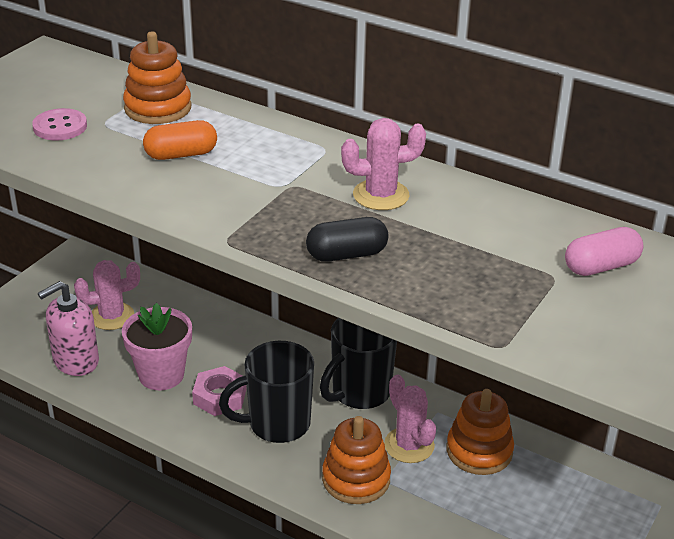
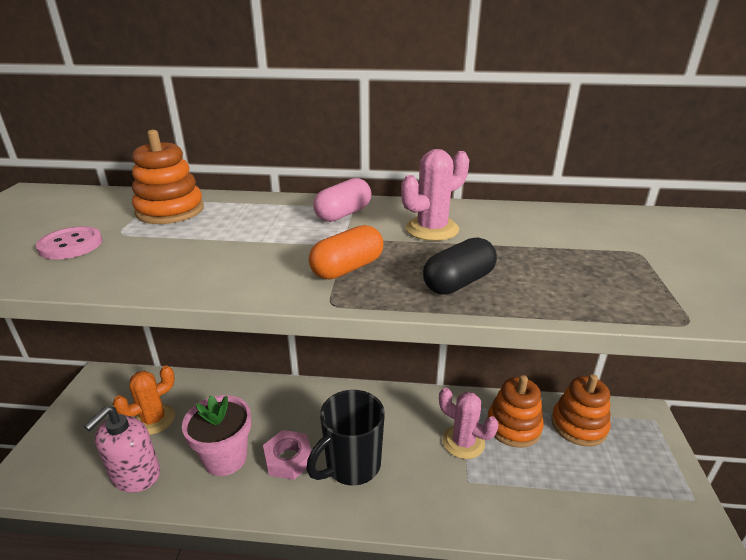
camera: 25 degrees left, 5 degrees down
pink cactus [74,260,140,330] -> orange cactus [113,365,175,435]
orange capsule [143,120,217,160] -> orange capsule moved to [309,225,383,279]
black mug [320,318,397,409] -> none
orange stacking toy [322,416,391,504] -> orange stacking toy moved to [551,374,611,447]
pink capsule [565,227,643,276] -> pink capsule moved to [313,178,372,222]

